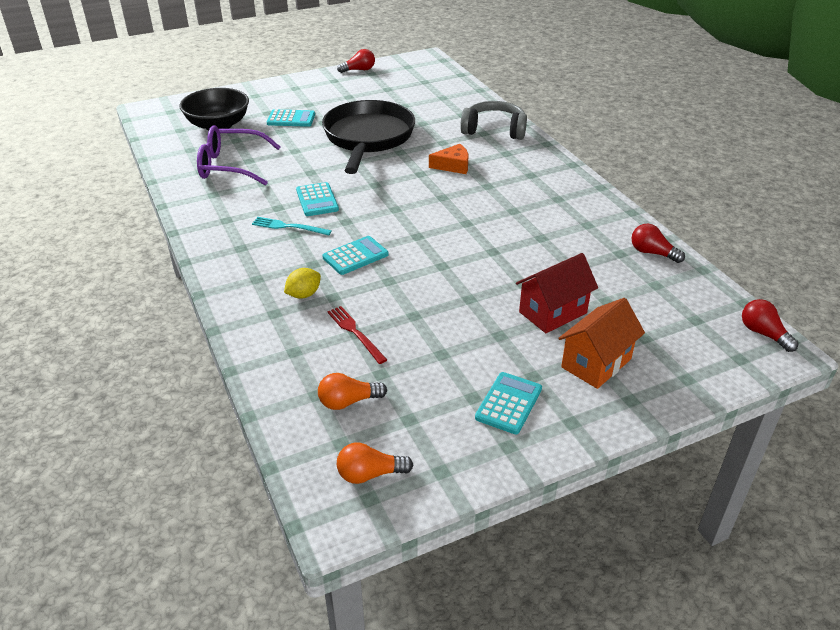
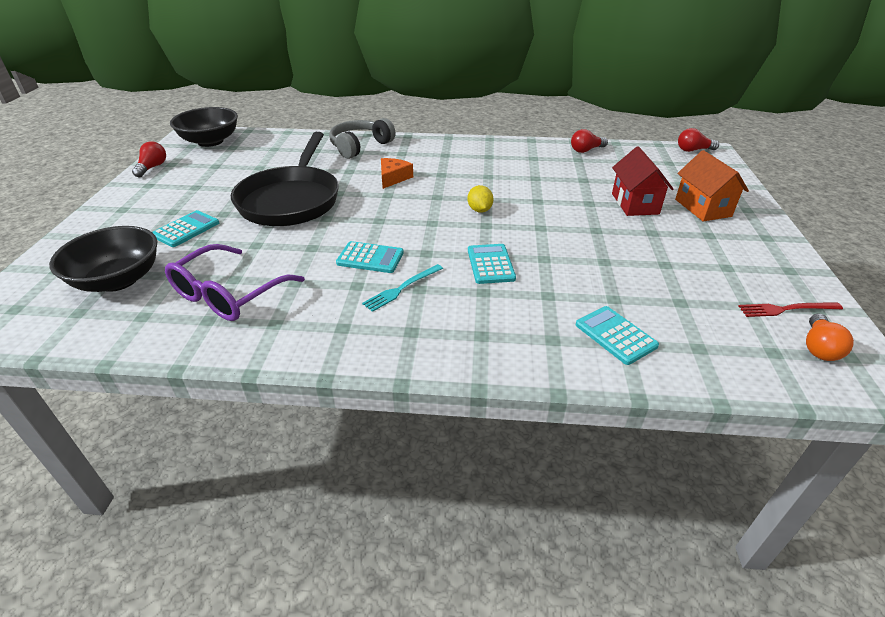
camera: 60 degrees left, 0 degrees up
yellow lemon [284,268,321,299] -> yellow lemon moved to [468,185,493,213]
orange light bulb [318,373,387,410] -> none
black pan [322,100,415,174] -> black pan turned 120 degrees counterclockwise [231,132,339,226]
red fork [327,306,387,364] -> red fork moved to [739,302,843,317]
turquoise calculator [475,372,542,434] -> turquoise calculator moved to [576,306,659,365]
none -> black bowl [170,107,238,147]

